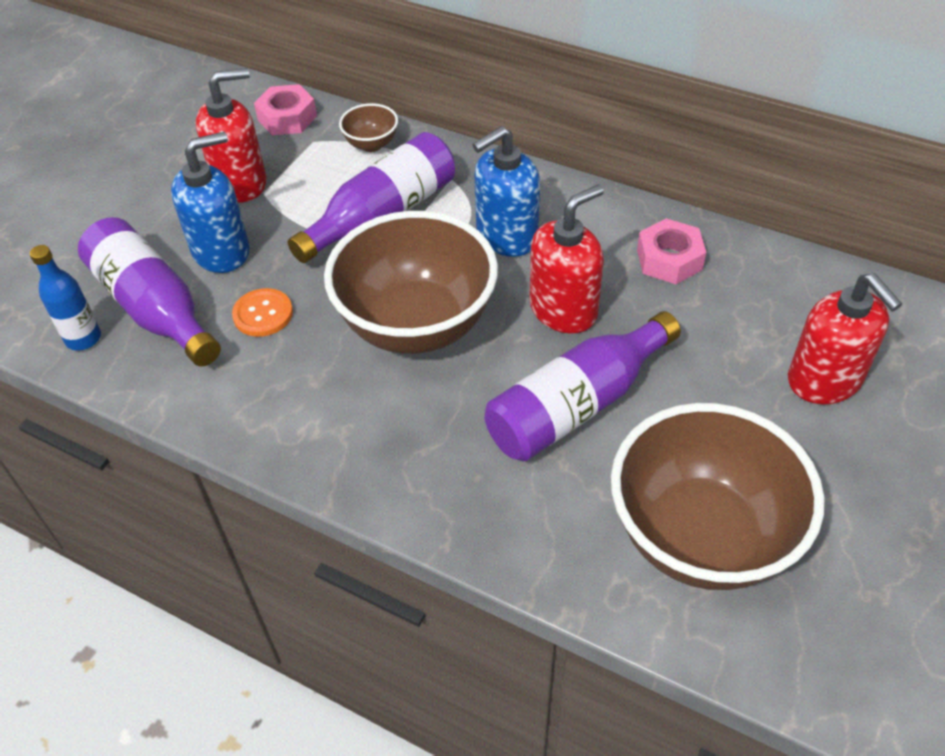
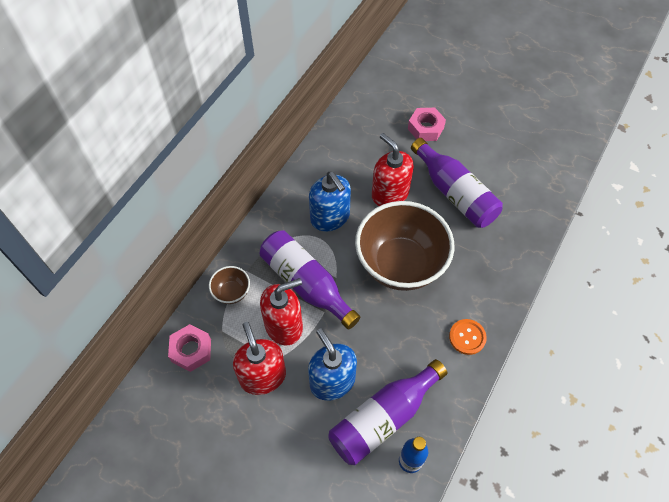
camera: 90 degrees left, 10 degrees up
orange button [232,288,293,337] -> orange button moved to [449,319,487,355]
brown bowl [611,403,824,590] -> none
pink nut [637,218,706,284] -> pink nut moved to [408,108,446,141]
red soap dispenser [788,273,902,404] -> red soap dispenser moved to [260,278,303,345]

